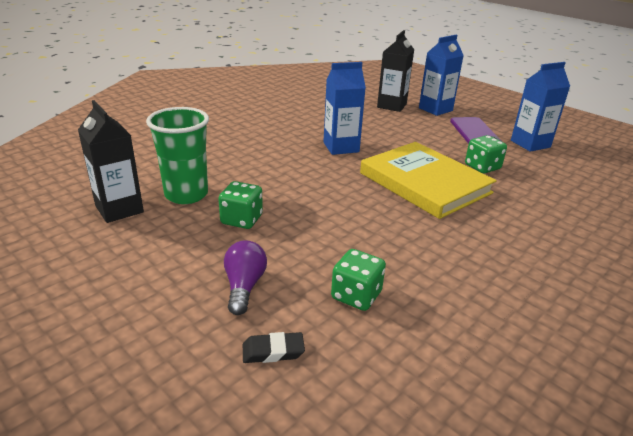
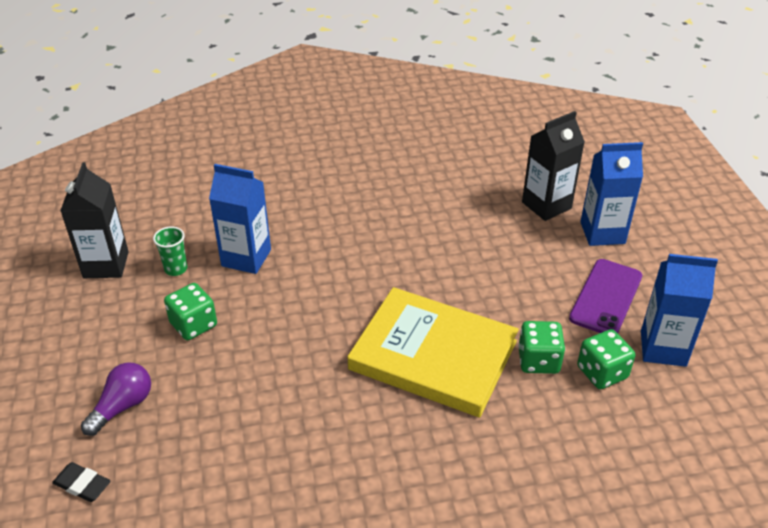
camera: 35 degrees right, 10 degrees up
green cup [146,107,209,204] -> green cup [153,227,187,276], size x0.49
blue carton [323,62,366,155] -> blue carton moved to [209,164,271,274]
green dice [331,249,386,311] -> green dice moved to [577,329,635,389]
yellow book [360,142,497,219] -> yellow book turned 60 degrees counterclockwise [348,287,519,418]

